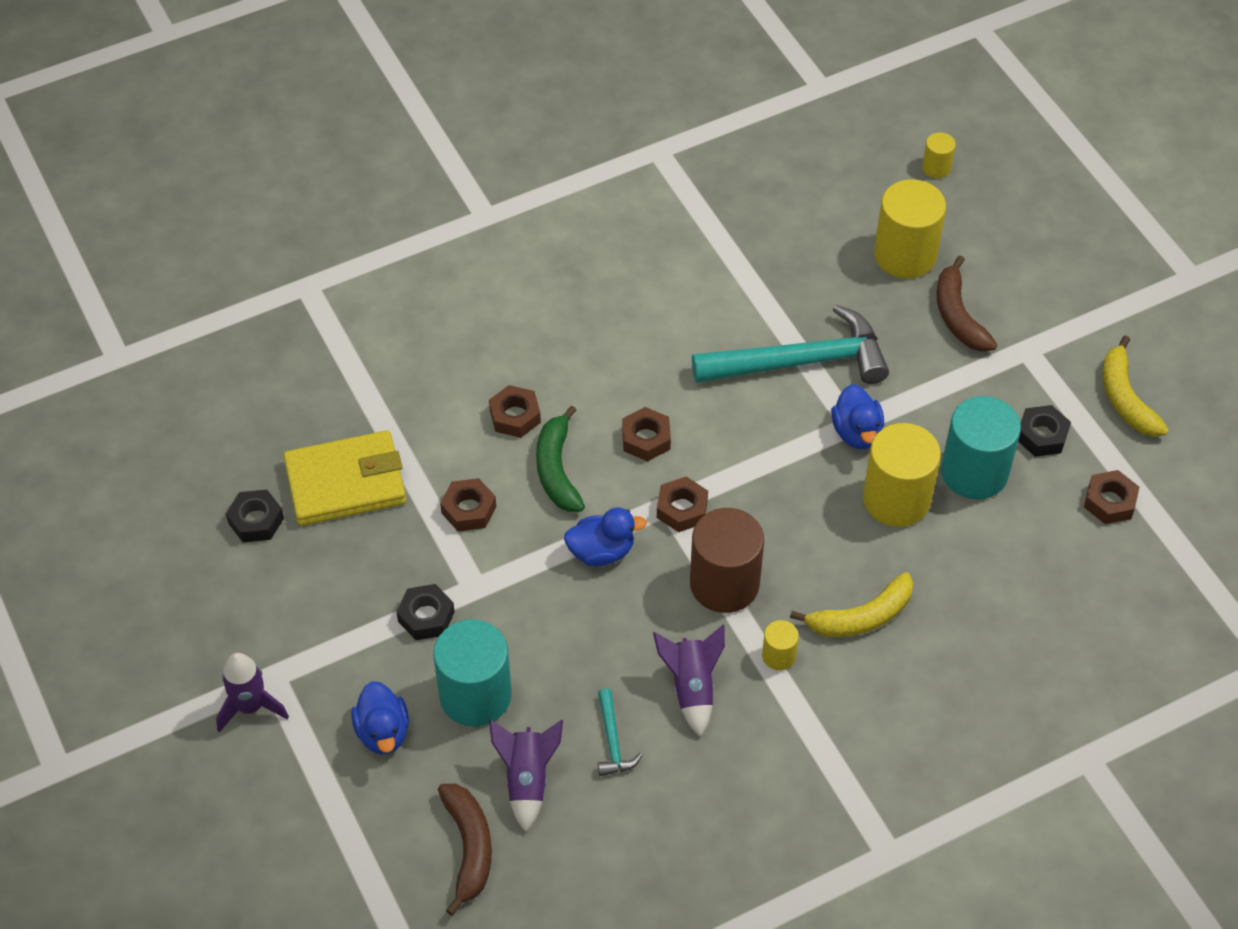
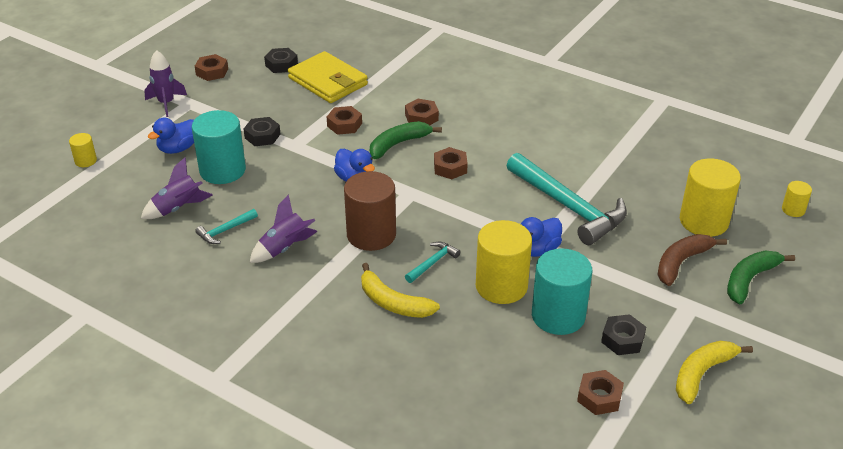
camera: 60 degrees right, 15 degrees down
brown banana [438,784,492,916] -> none
brown nut [657,477,708,532] -> brown nut moved to [195,54,228,81]
yellow cylinder [762,620,799,670] -> yellow cylinder moved to [69,133,97,167]
none -> turquoise hammer [405,242,460,283]
none -> green banana [727,251,795,304]

